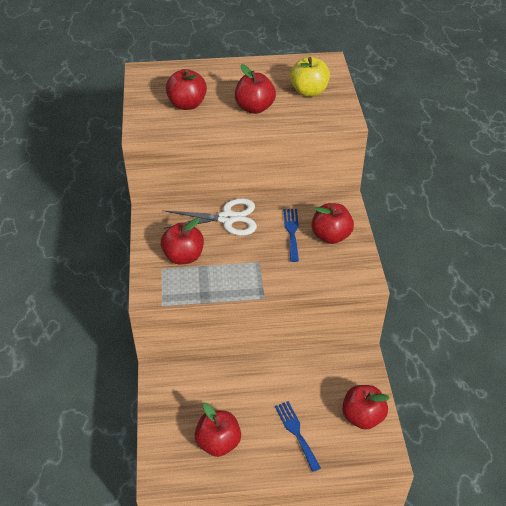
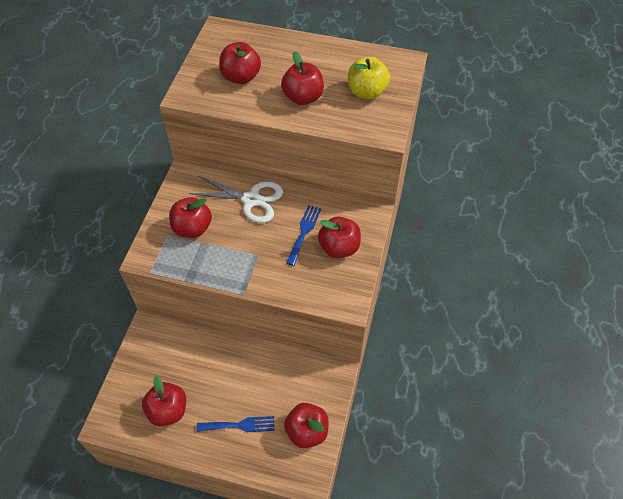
camera: 20 degrees right, 10 degrees up
blue fork [275,401,321,472] -> blue fork turned 90 degrees clockwise [197,416,275,432]

